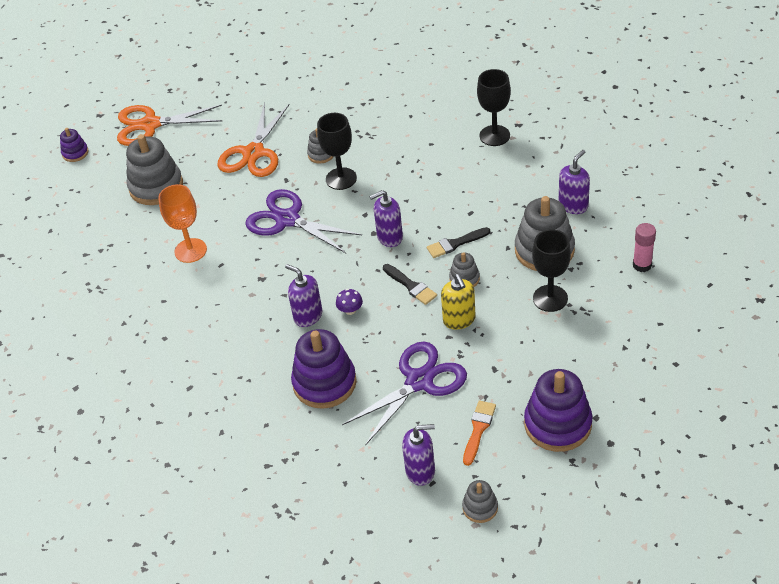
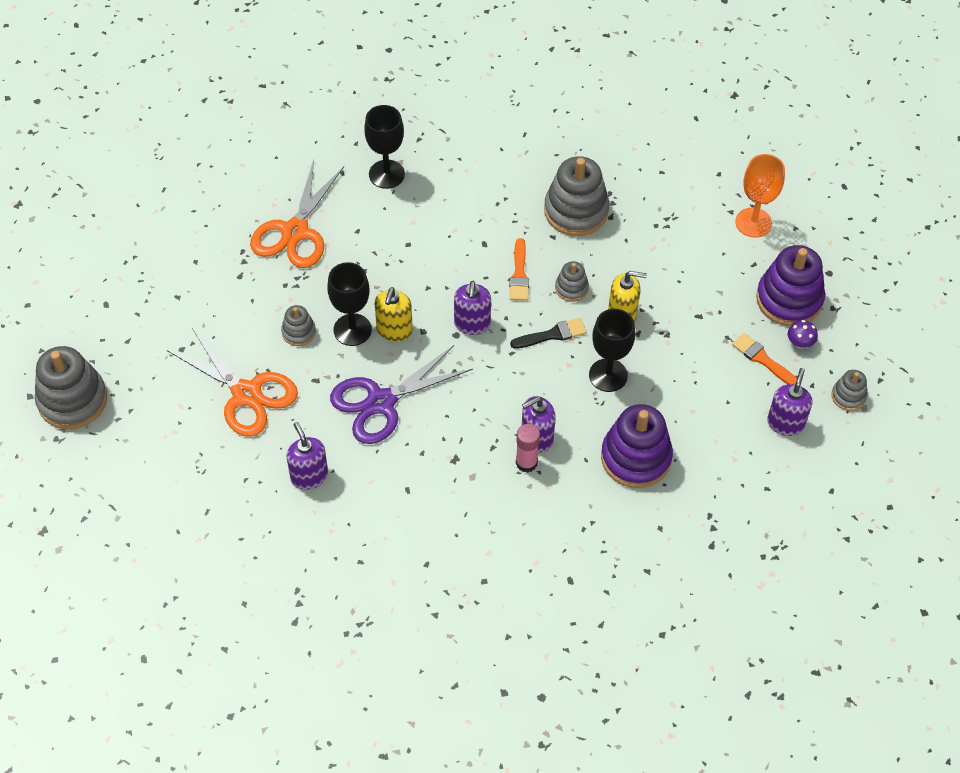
camera: 70 degrees left, 10 degrees up
purple stacking toy [60,128,88,162] -> none
orange scissors [117,105,222,146] -> orange scissors moved to [250,160,344,268]
grey stacking toy [126,134,183,205] -> grey stacking toy moved to [35,346,107,429]
orange goblet [158,184,207,263] -> orange goblet moved to [735,154,785,238]
purple mushroom [336,289,363,315] -> purple mushroom moved to [788,320,818,348]
purple scissors [342,342,467,446] -> none
black brush [427,227,490,258] -> orange brush [510,238,529,301]
black goblet [532,229,571,312] -> black goblet moved to [589,309,635,392]
purple soap dispenser [559,150,590,214] -> purple soap dispenser moved to [287,422,328,490]
pink glue stick [633,223,656,272] -> pink glue stick moved to [516,424,540,473]
none -> yellow soap dispenser [375,287,413,341]

